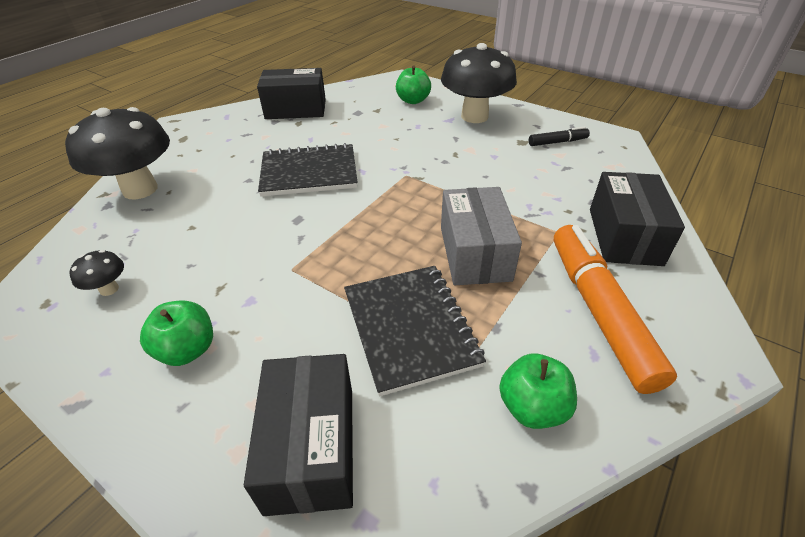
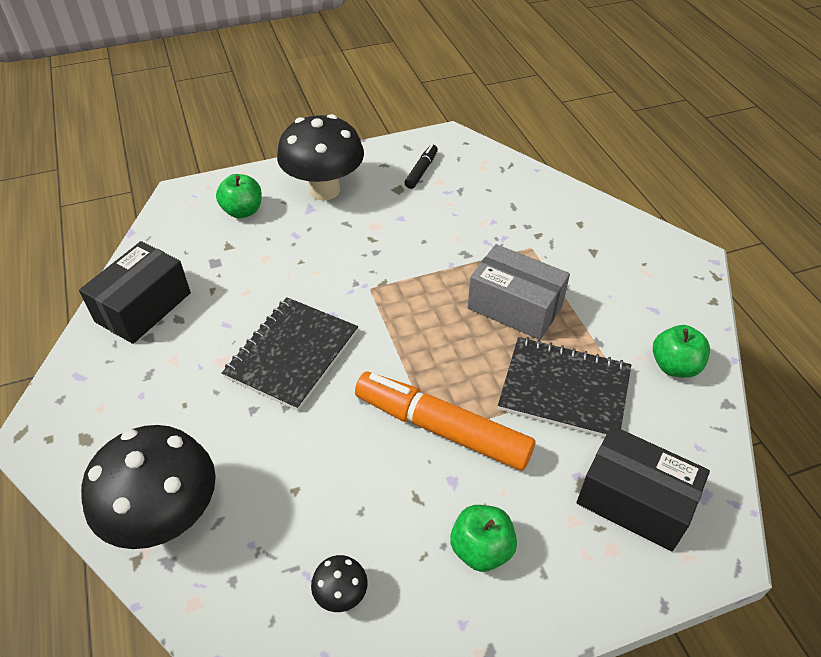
camera: 55 degrees left, 5 degrees up
orange marker [554,225,677,394] -> orange marker moved to [355,372,535,470]
black box [590,172,685,266] -> none

